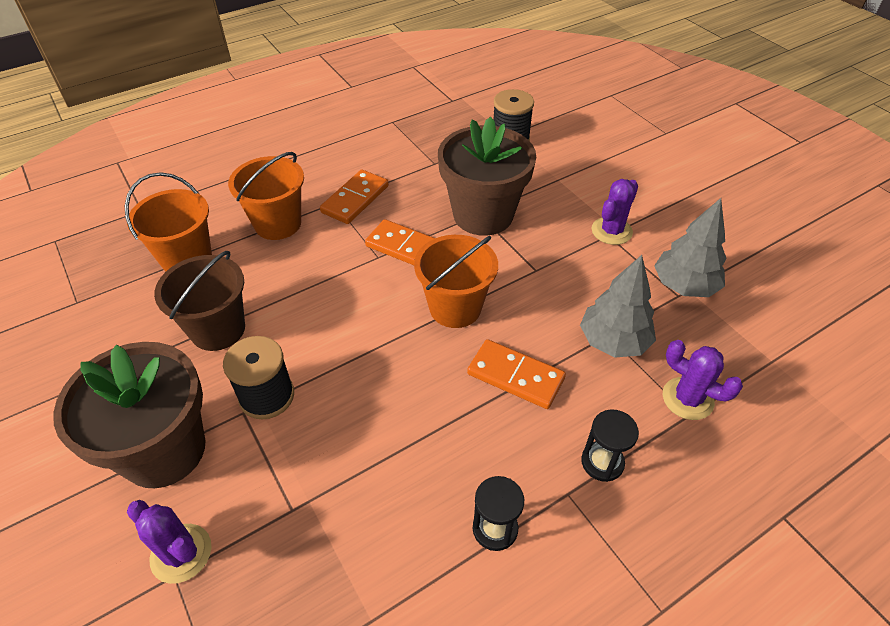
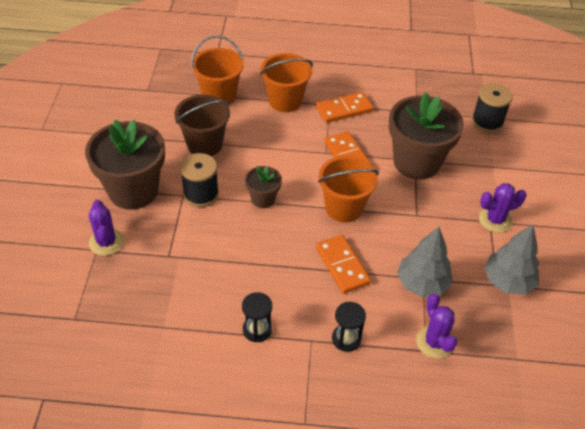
camera: 35 degrees right, 0 degrees up
none -> brown flower pot [245,166,282,208]

